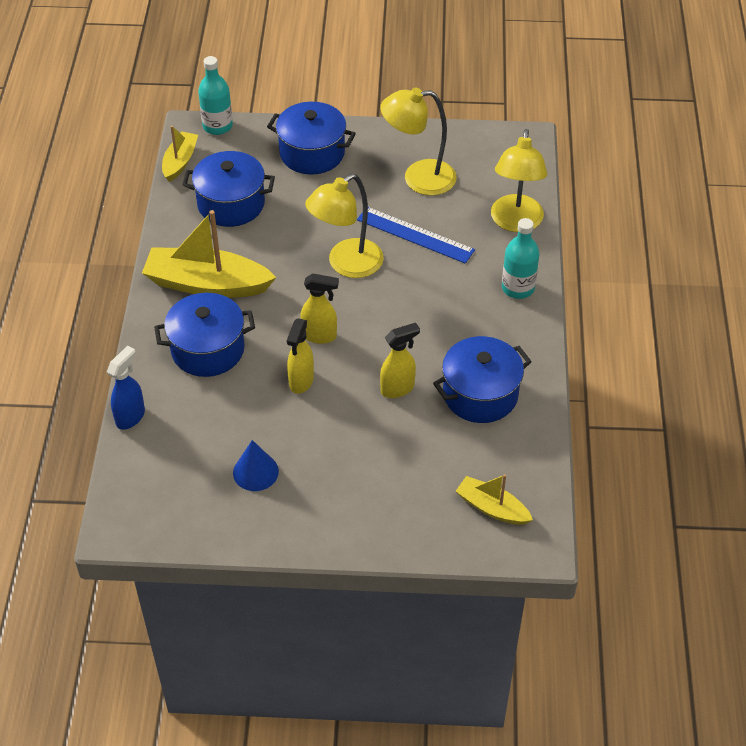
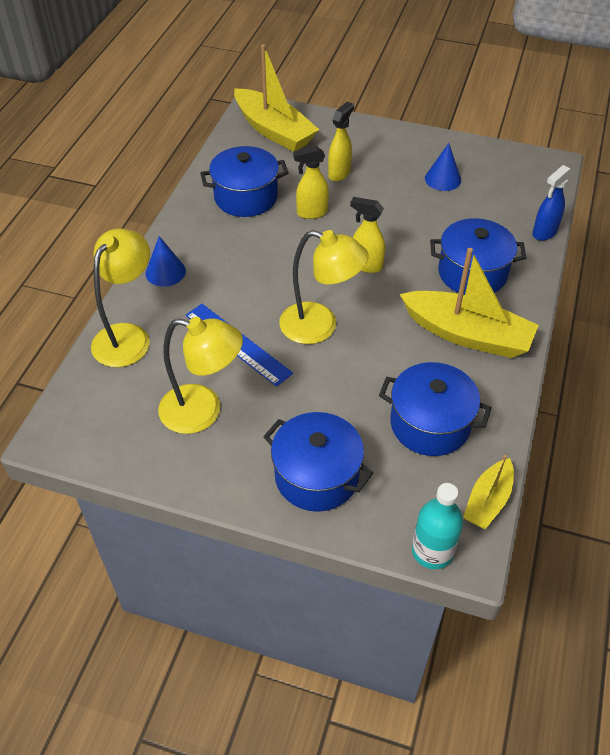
camera: 165 degrees left, 0 degrees up
yellow spray bottle [287,318,314,394] -> yellow spray bottle moved to [328,102,354,181]
yellow lamp [305,174,384,278] -> yellow lamp turned 45 degrees clockwise [279,230,369,344]
yellow boat [456,474,533,525] -> yellow boat [234,44,319,151], size x1.82
turquoise bottle [502,218,540,299] -> blue cone [146,236,186,287]

